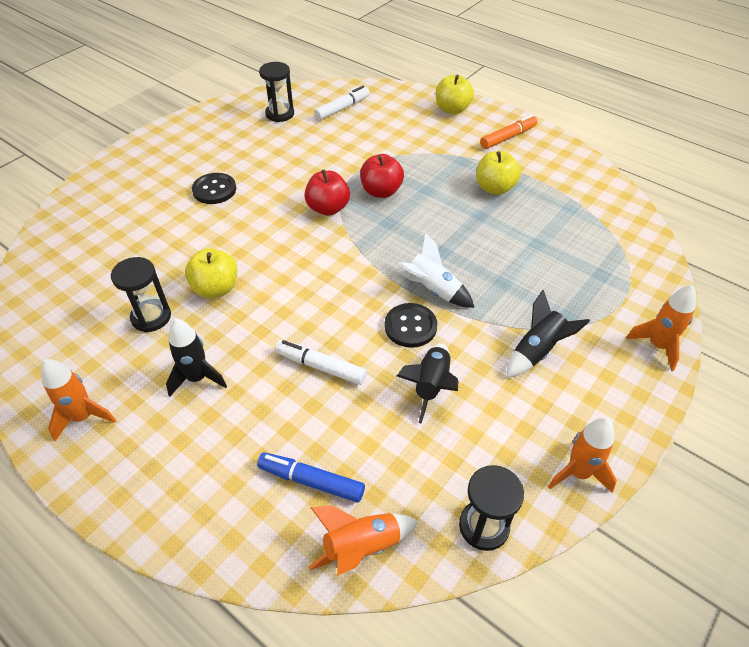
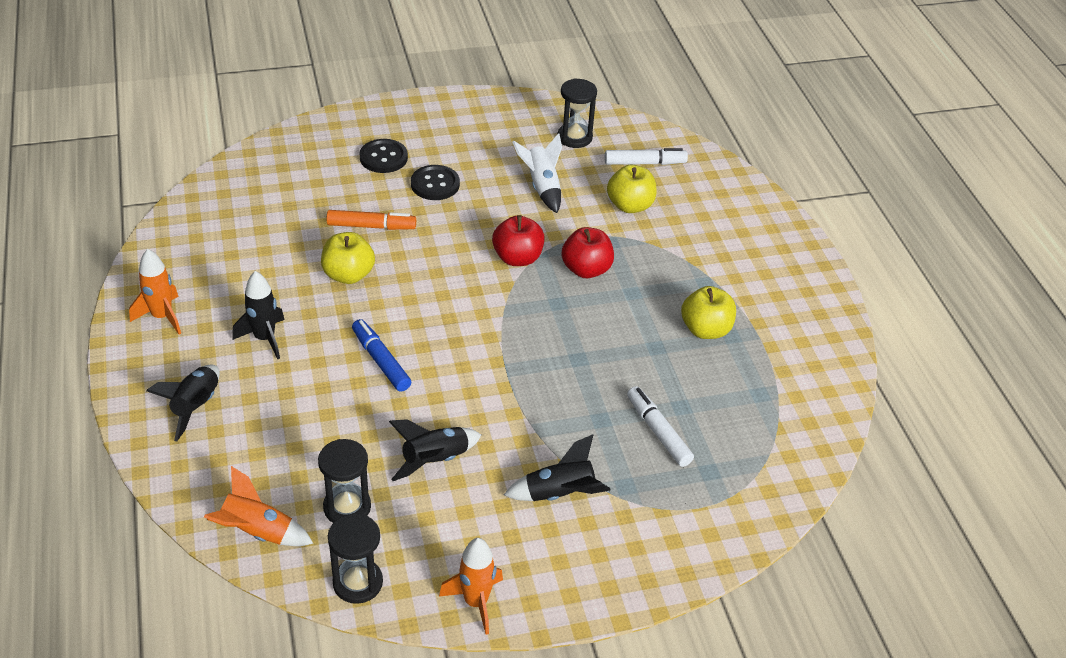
camera: 35 degrees right, 5 degrees down
black hourglass [111,257,171,332] -> black hourglass moved to [318,439,371,523]
blue marker [257,452,365,503] -> blue marker moved to [352,319,411,392]
white marker [275,340,367,385] -> white marker moved to [627,386,694,467]
black button [385,303,437,348] -> black button moved to [360,139,408,173]
white rocket [398,233,475,308] -> white rocket moved to [512,133,562,213]
yellow apple [436,75,474,114] -> yellow apple moved to [607,165,657,213]
orange marker [480,115,538,149] -> orange marker moved to [326,210,416,230]
orange rocket [626,285,696,371] -> none
none -> black rocket [146,364,220,441]

